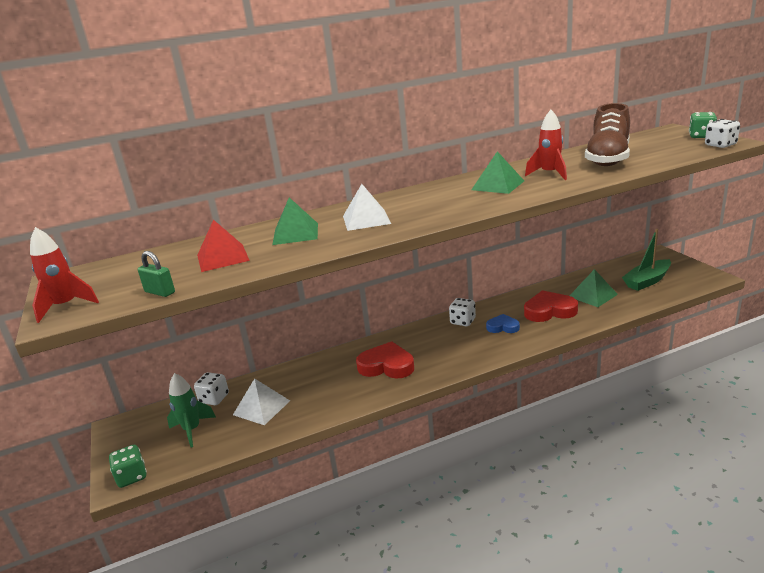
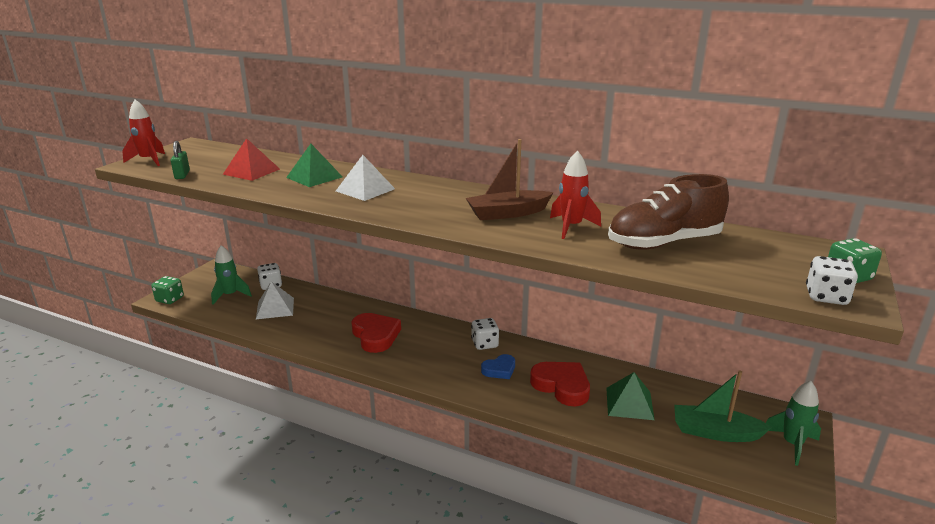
camera: 45 degrees right, 0 degrees up
green pyramid [472,151,524,194] -> brown boat [466,139,554,220]
blue heart [486,314,520,333] -> blue heart turned 90 degrees clockwise [481,354,515,379]
none -> green rocket [766,381,821,466]

